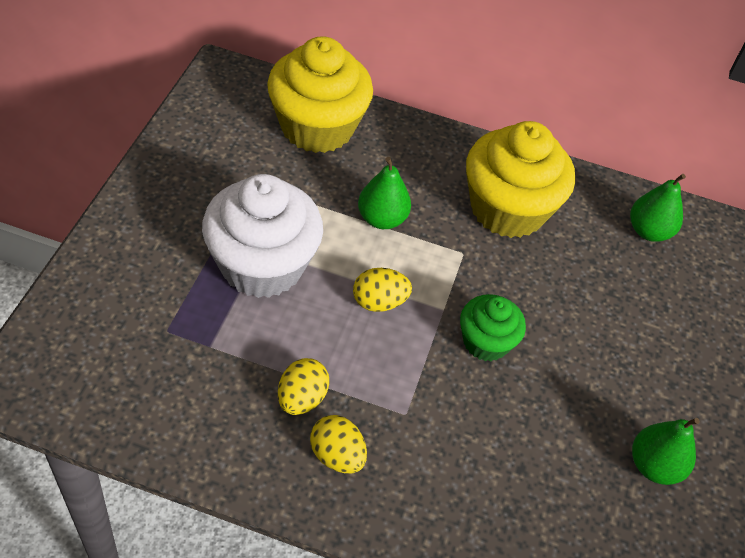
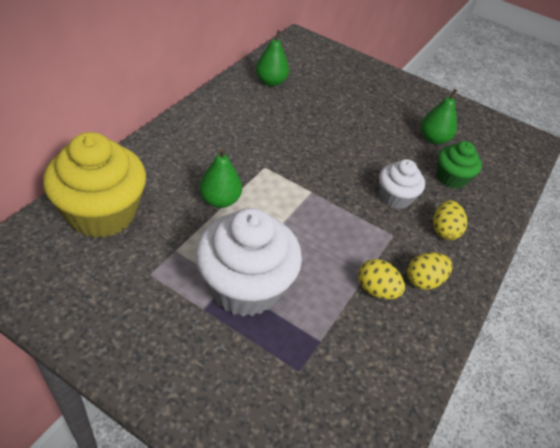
camera: 75 degrees left, 5 degrees down
yellow egg [353,268,412,312] -> yellow egg moved to [433,200,467,240]
green cupcake [460,294,526,361] -> green cupcake moved to [437,141,482,189]
yellow cupcake [466,121,575,238] -> none
none -> white cupcake [379,159,425,209]

